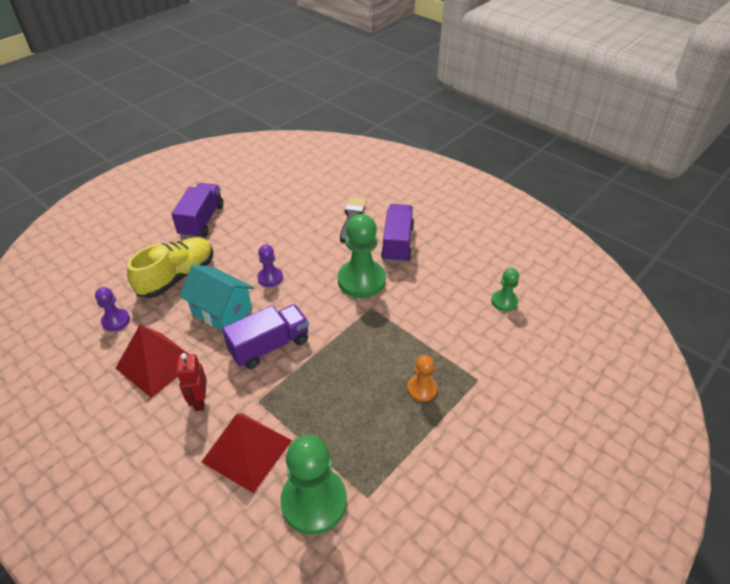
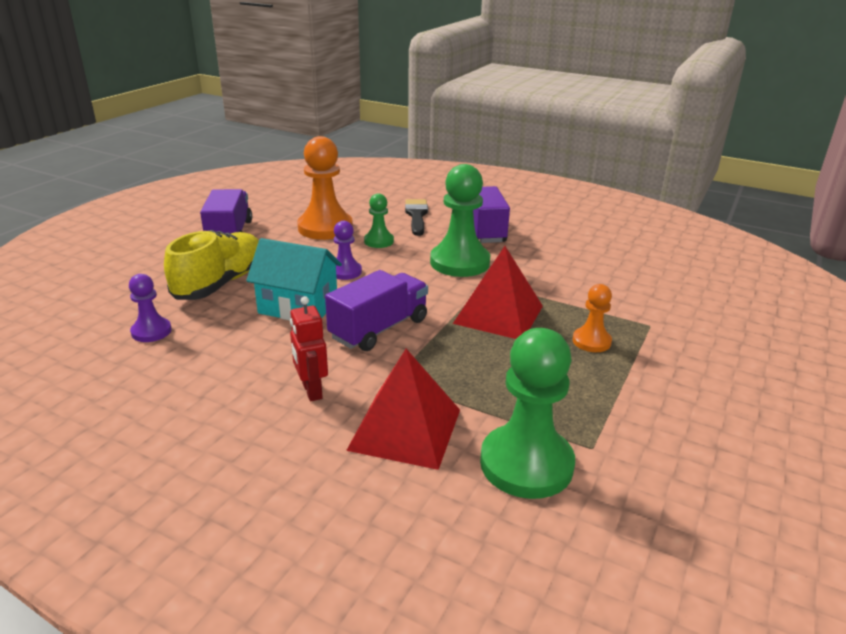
camera: 15 degrees left, 15 degrees down
red pyramid [116,325,190,398] -> red pyramid moved to [453,246,543,339]
green pawn [491,268,519,312] -> green pawn moved to [364,193,394,248]
none -> orange pawn [297,136,353,240]

